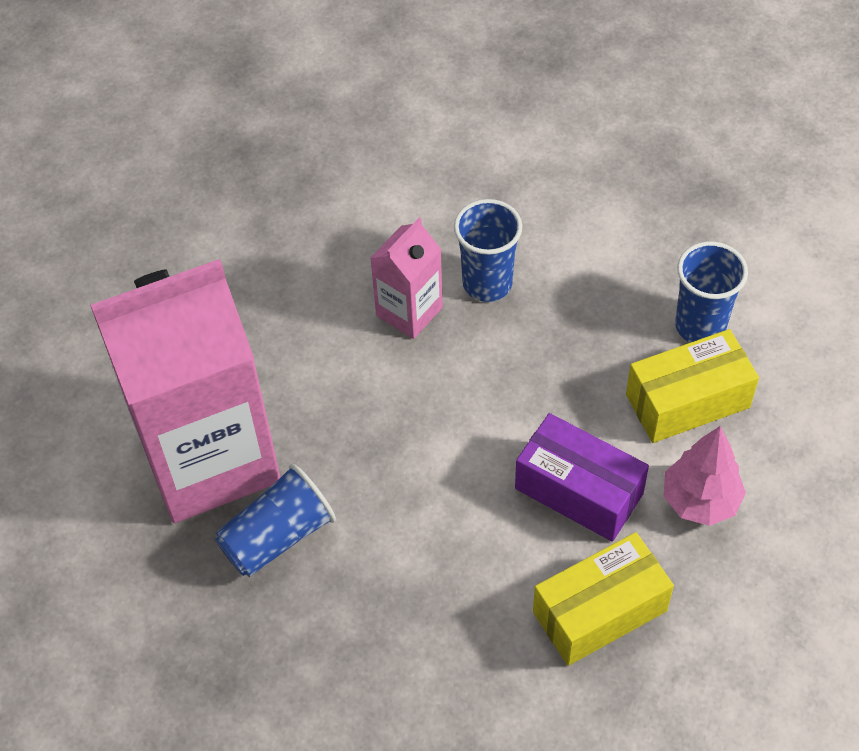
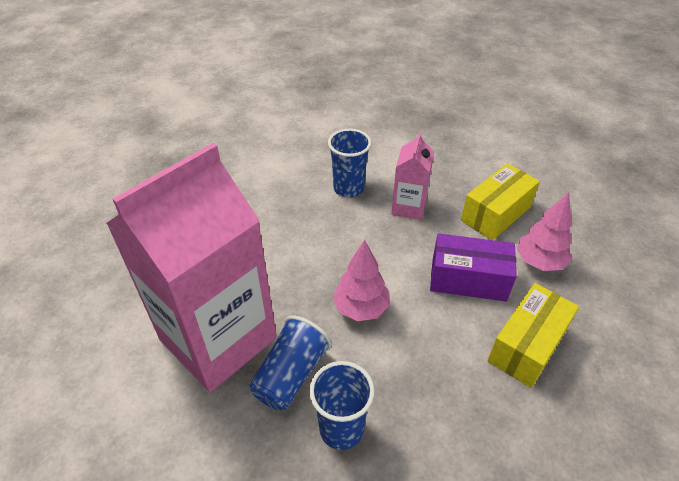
camera: 25 degrees left, 10 degrees down
pink carton [370,218,443,339] -> pink carton moved to [391,133,434,220]
blue cup [675,241,748,343] -> blue cup moved to [309,361,375,450]
none -> pink tree [333,240,390,321]

